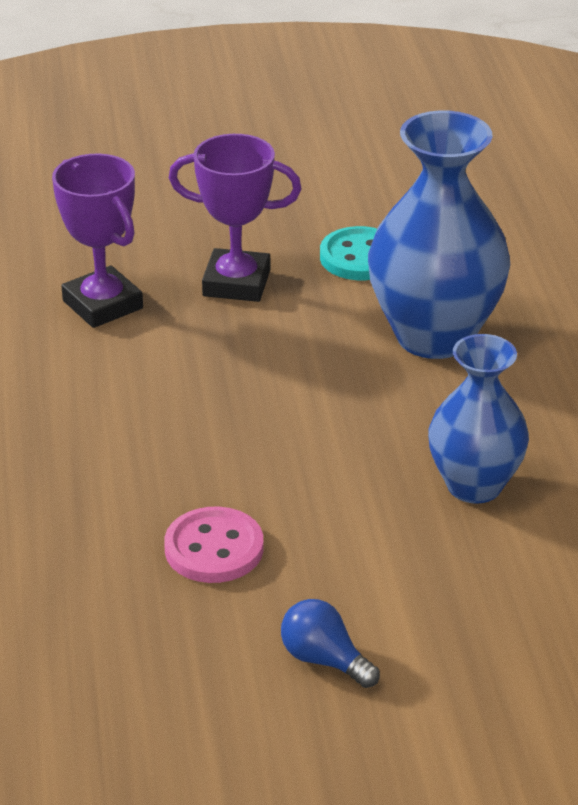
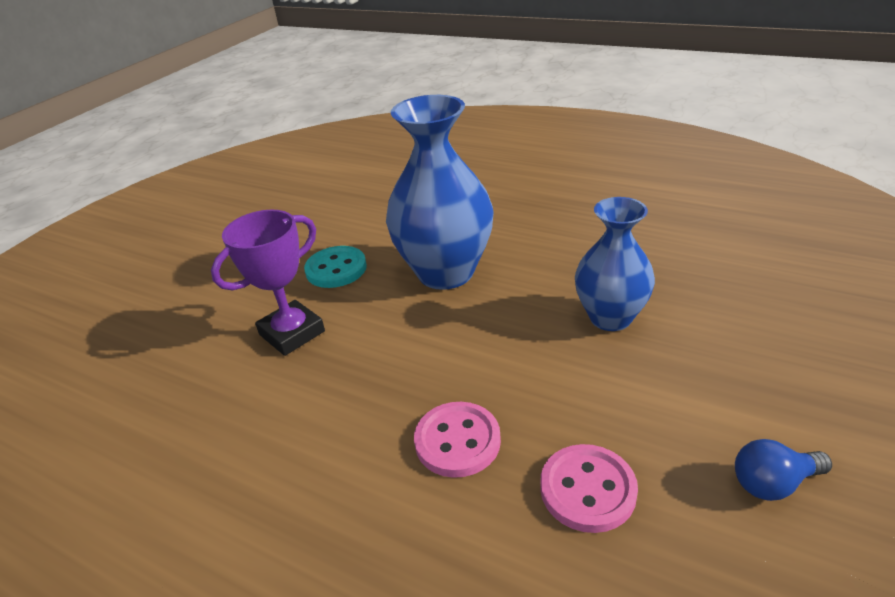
camera: 50 degrees left, 0 degrees up
purple trophy [52,154,143,328] -> none
none -> pink button [414,402,501,478]

